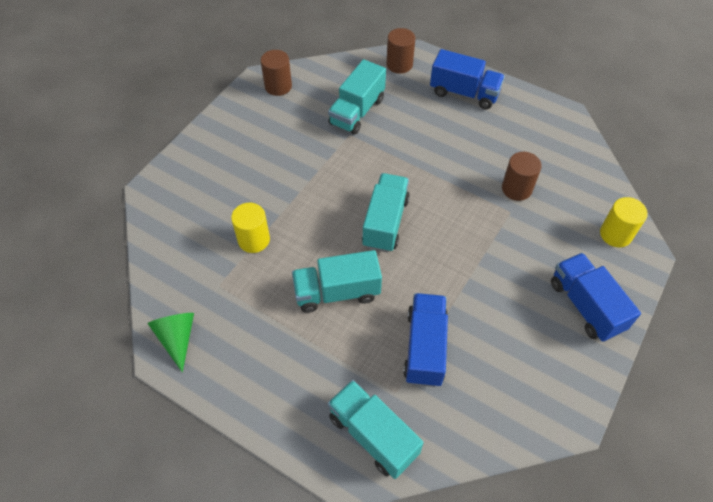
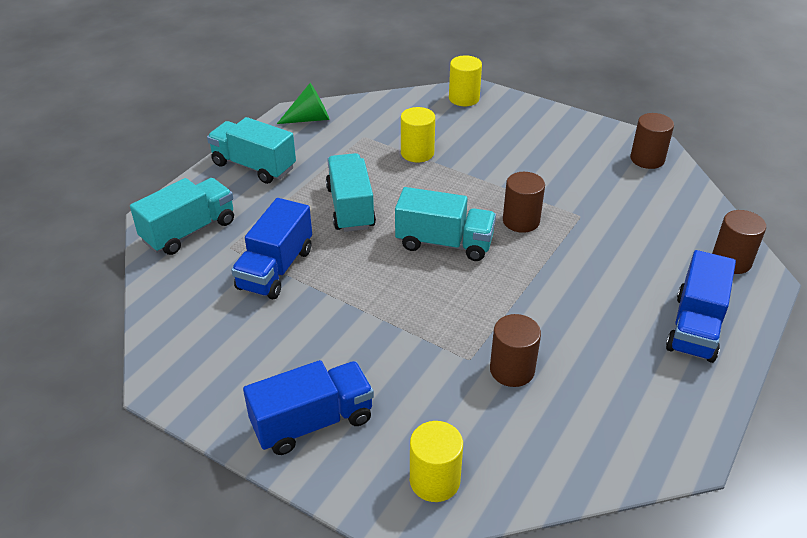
camera: 90 degrees right, 15 degrees down
turquoise truck [328,59,386,135] -> turquoise truck moved to [207,117,296,184]
blue truck [403,293,448,387] -> blue truck turned 105 degrees clockwise [231,198,312,299]
none -> yellow cylinder [449,55,482,106]
none -> brown cylinder [503,172,545,233]

